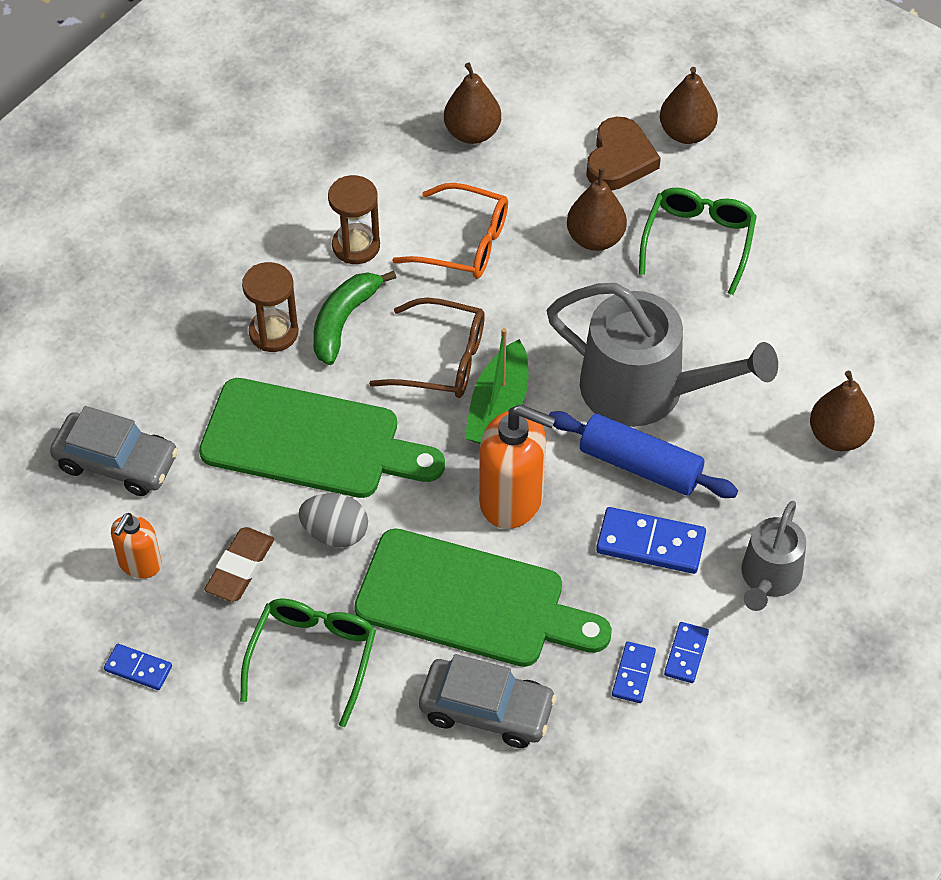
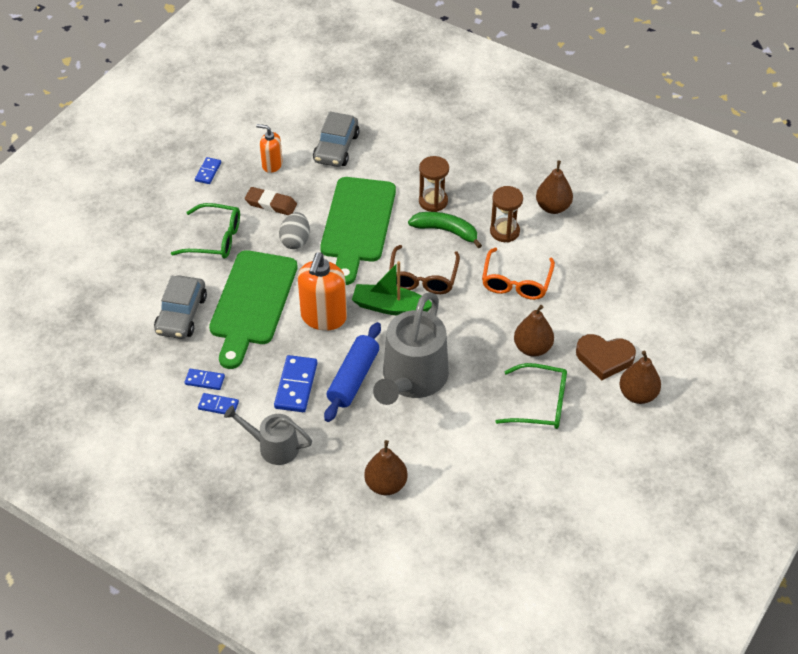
camera: 85 degrees right, 5 degrees down
brown pear [444,63,501,144] -> brown pear moved to [536,160,573,214]

